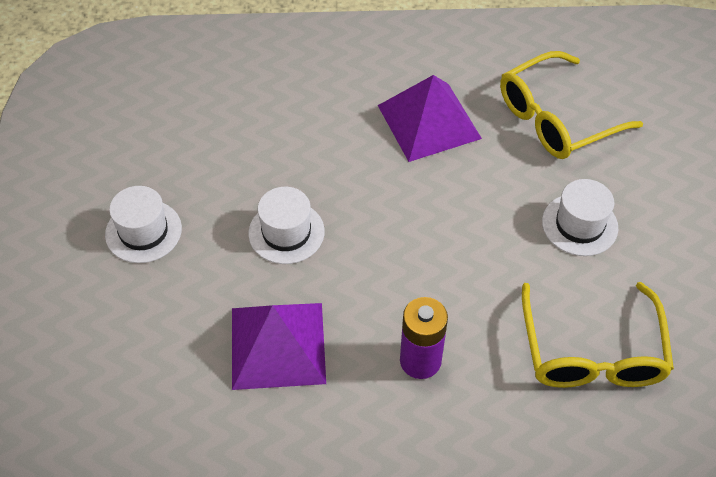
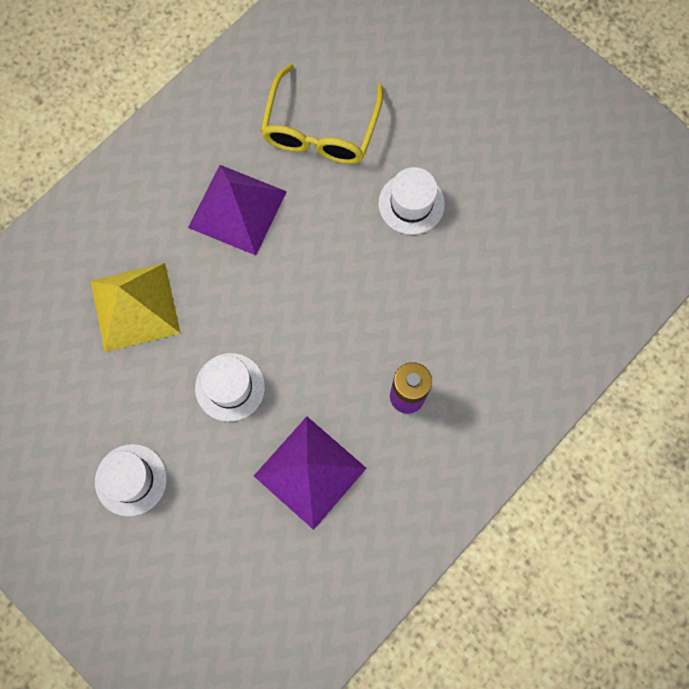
camera: 45 degrees left, 20 degrees up
yellow glasses [522,282,674,388] -> none
none -> yellow pyramid [91,263,181,352]

